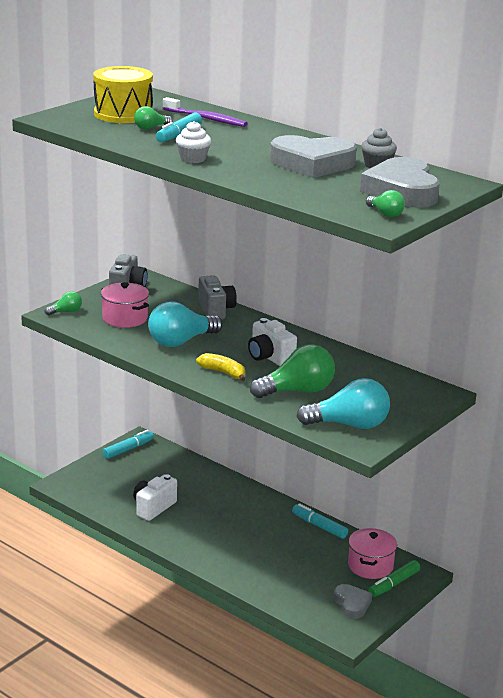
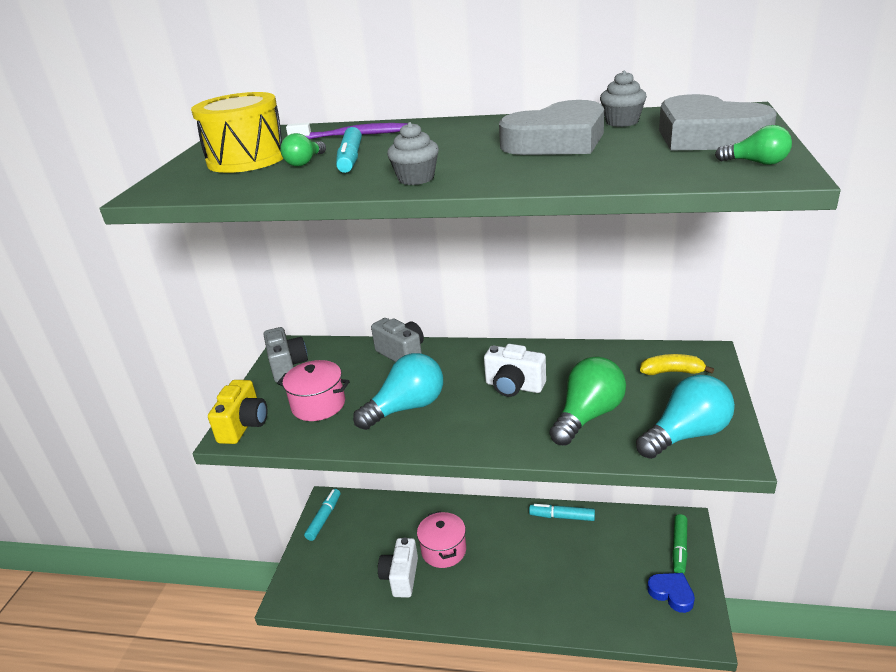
camera: 25 degrees left, 5 degrees up
green light bulb [45,291,82,315] -> yellow camera [208,380,268,444]
turquoise light bulb [148,302,223,347] -> turquoise light bulb turned 150 degrees counterclockwise [353,353,443,430]
white cupcake [176,121,211,163] -> grey cupcake [387,122,439,185]
yellow banana [196,353,246,381] -> yellow banana moved to [640,354,714,375]
grey heart [334,584,372,619] -> blue heart [647,573,695,613]
pink pot [348,528,397,579] -> pink pot moved to [417,511,466,568]

